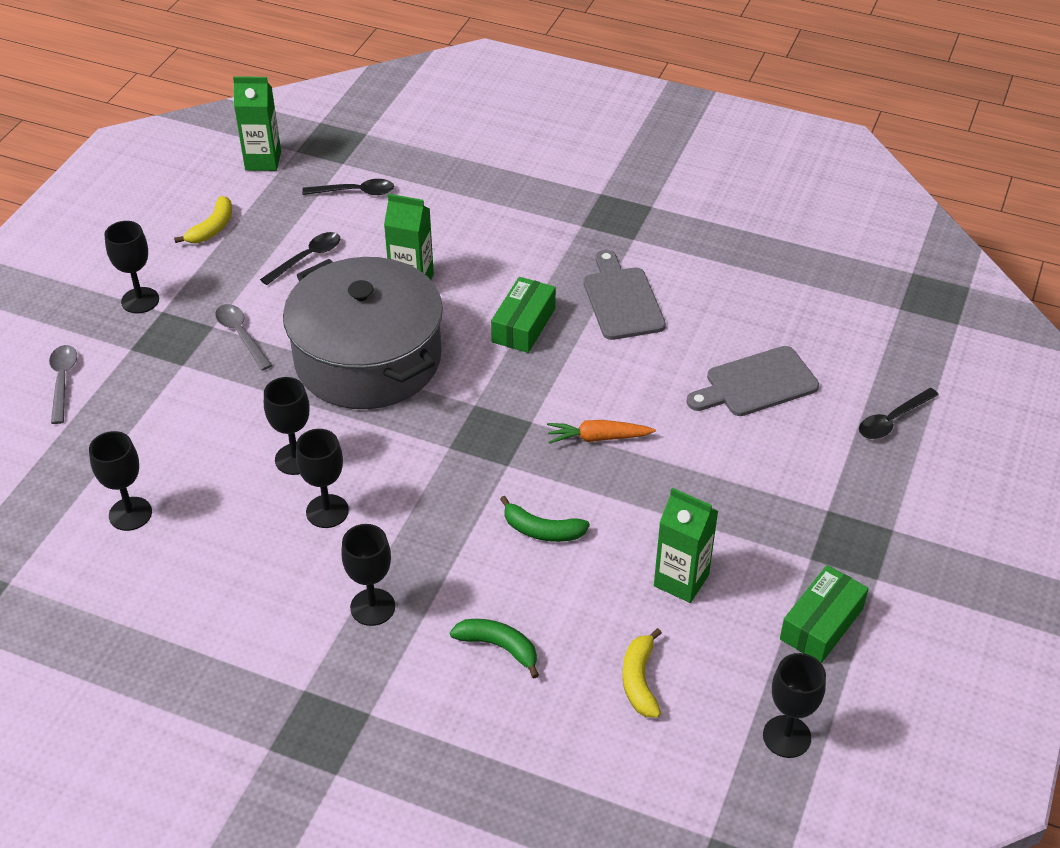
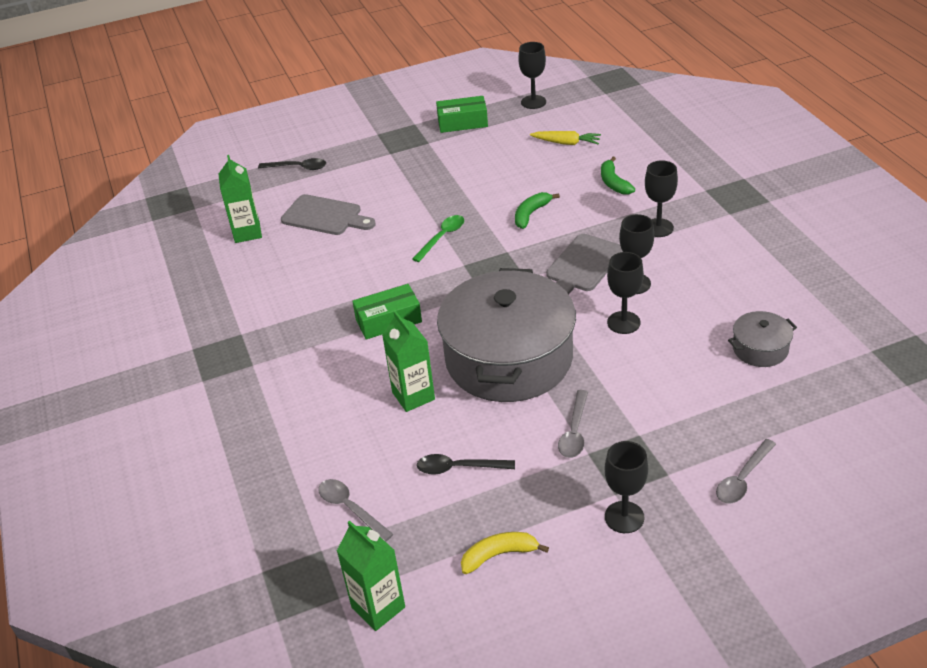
camera: 130 degrees left, 5 degrees down
black goblet [89,431,152,531] -> grey pot [728,311,797,367]
black spoon [302,179,394,195] -> grey spoon [318,479,393,542]
green banana [500,496,590,542] -> green banana turned 120 degrees counterclockwise [515,192,560,229]
orange carrot [547,420,656,444] -> green spoon [412,215,464,262]
grey cutting board [584,250,666,340] -> grey cutting board moved to [546,234,623,294]
yellow banana [622,628,662,718] -> yellow carrot [530,131,601,145]
green carton [654,488,718,603] -> green carton moved to [219,155,262,243]

